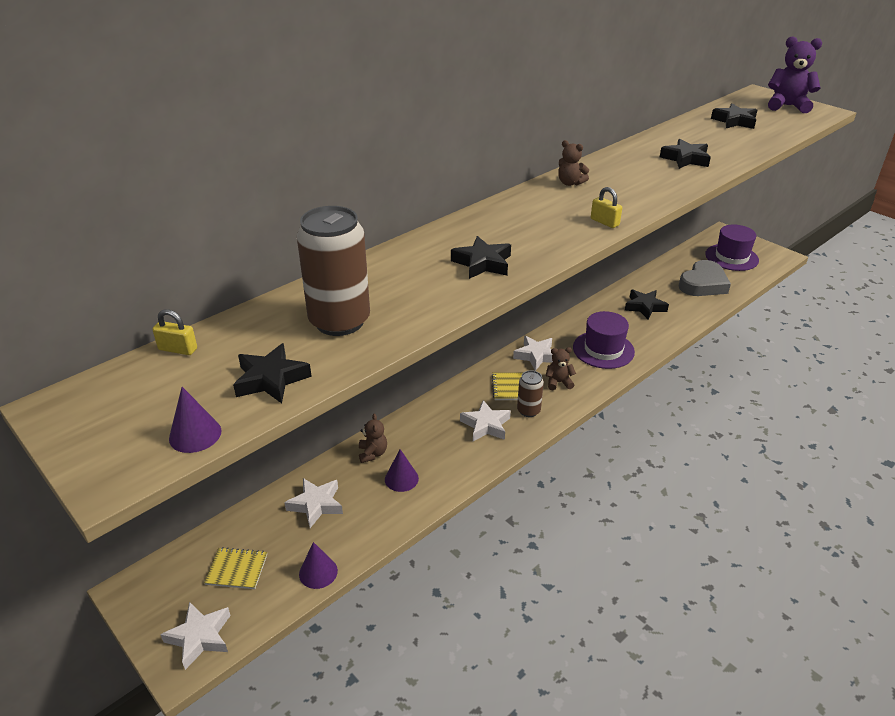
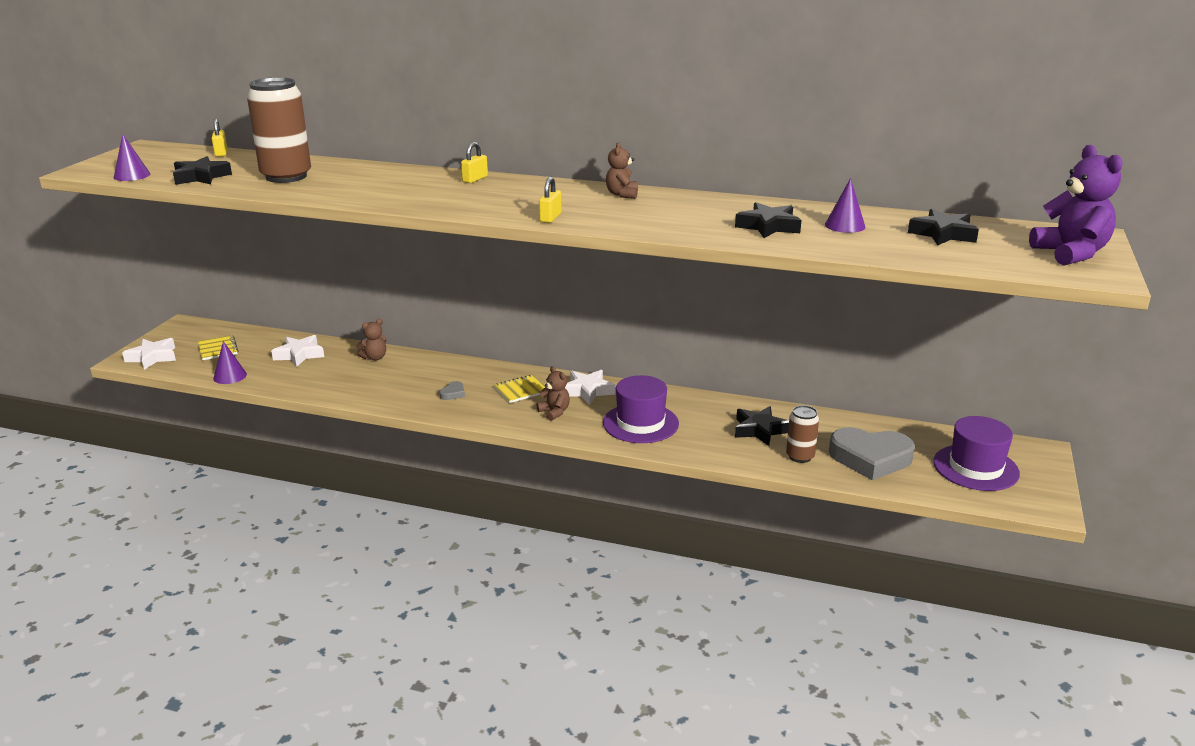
camera: 60 degrees right, 10 degrees down
purple cone [385,449,419,492] -> purple cone moved to [825,178,865,233]
black star [451,236,511,279] -> none
white star [460,400,511,441] -> grey heart [439,381,465,400]
brown can [517,370,544,417] -> brown can moved to [786,405,819,463]
none -> yellow padlock [461,142,488,183]

